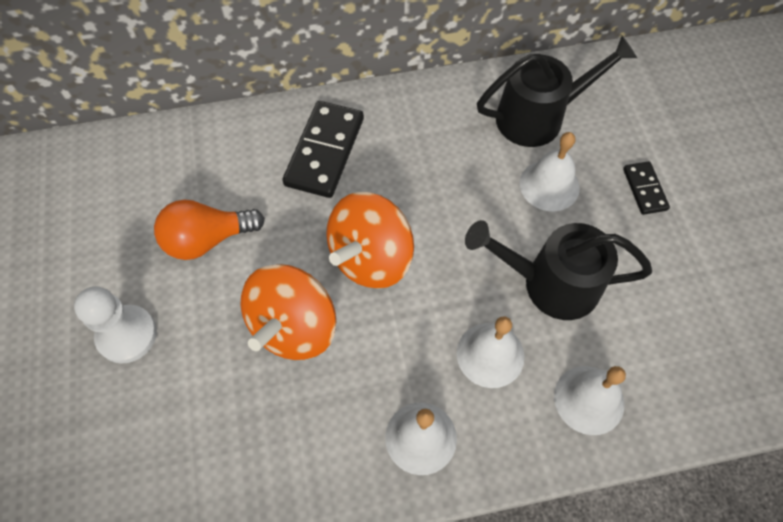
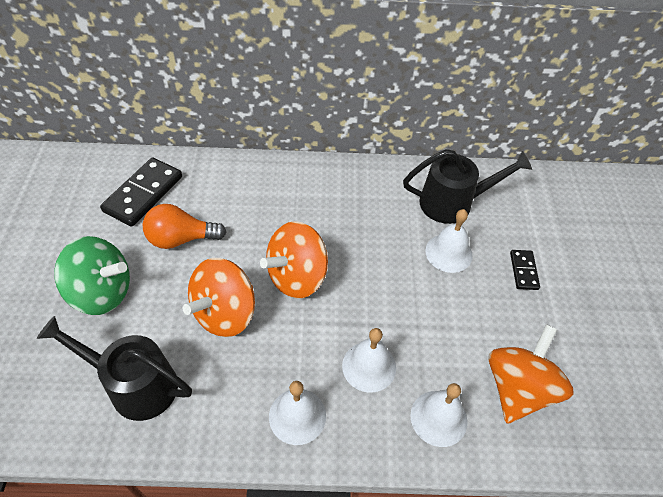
camera: 10 degrees right, 10 degrees down
white pawn [74,286,157,364] -> green spinning top [54,236,130,315]
black domino [282,101,364,198] -> black domino moved to [100,157,182,227]
black watering can [465,220,652,320] -> black watering can moved to [37,316,192,421]
none -> orange spinning top [488,324,574,424]

